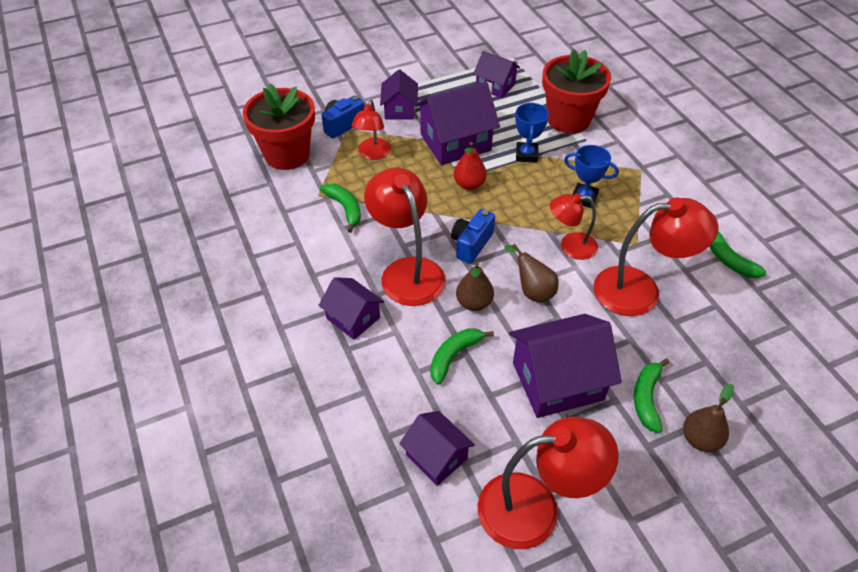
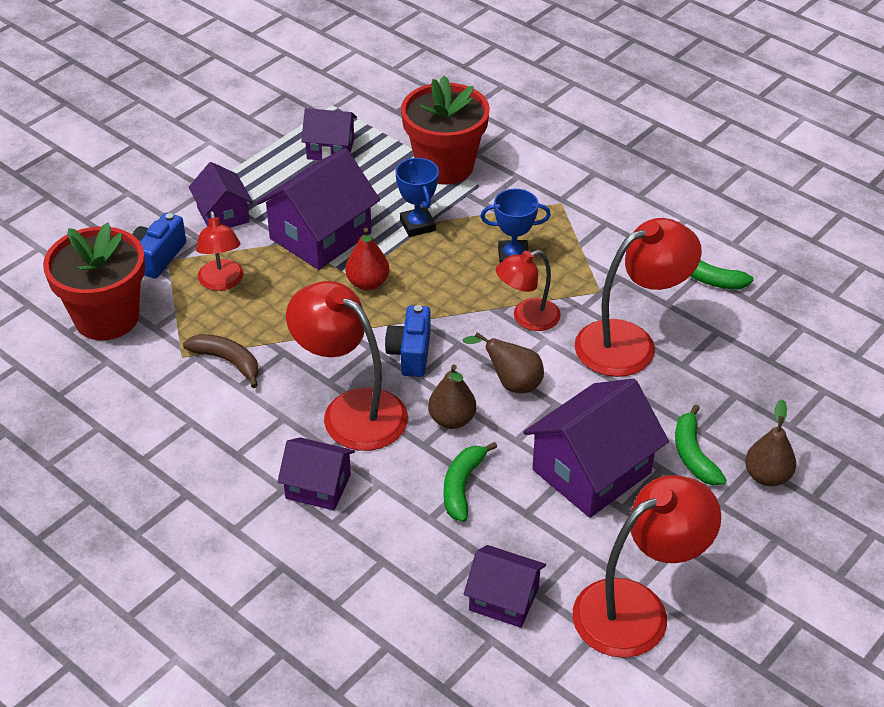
camera: 25 degrees left, 5 degrees down
green banana [320,184,361,233] -> brown banana [183,334,259,388]

